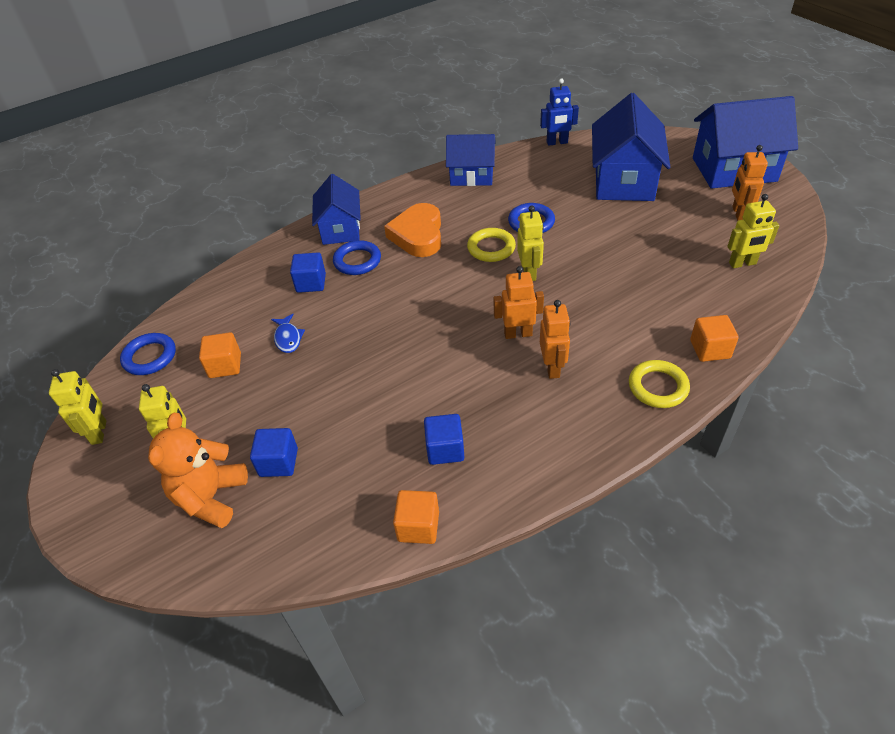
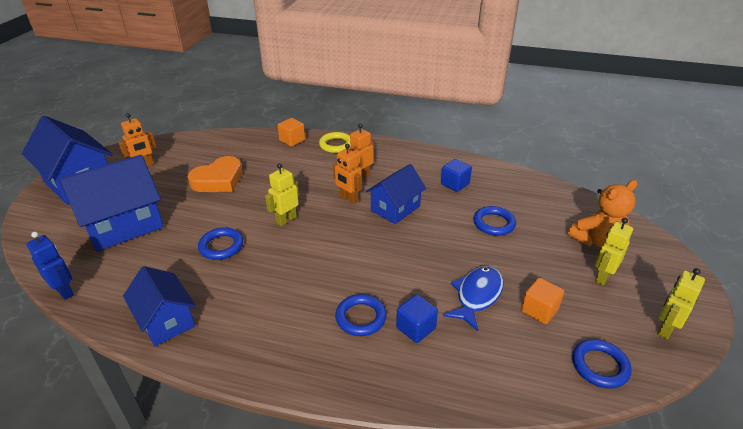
camera: 135 degrees left, 10 degrees down
blue cube [250,428,298,477] -> none
blue fish [271,314,305,353] -> blue fish [443,266,504,331], size x1.69
blue house [312,174,361,245] -> blue house moved to [366,164,426,224]
orange heart [384,203,441,257] -> orange heart moved to [188,156,242,192]
orange cube [393,490,439,544] -> none
yellow ring [467,228,516,262] -> none
yellow robot [727,194,779,268] -> none
none -> blue ring [473,206,516,236]

